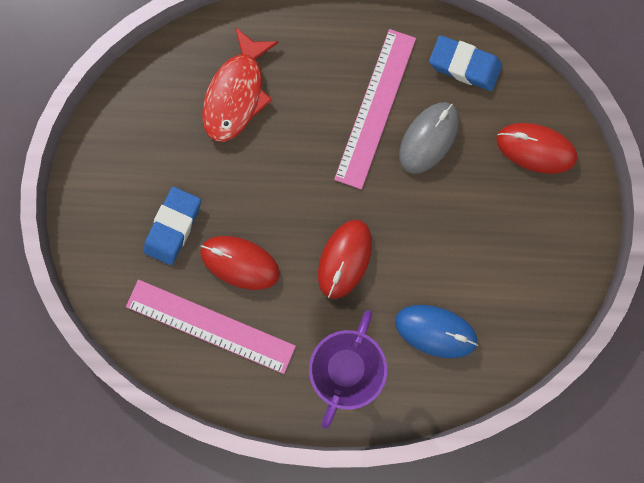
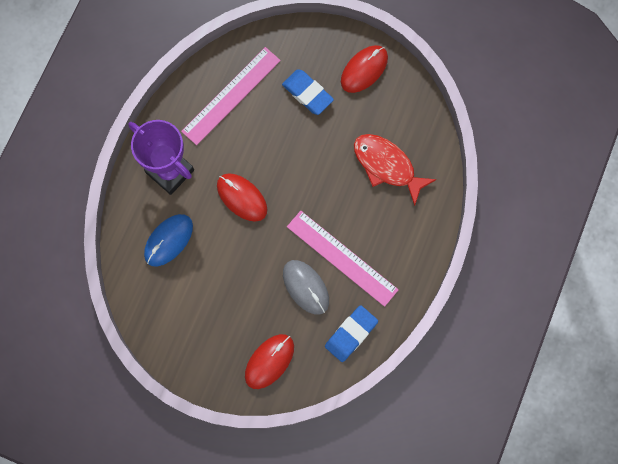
camera: 110 degrees right, 5 degrees down
red mouse [200,236,280,290] -> red mouse moved to [341,45,388,93]

